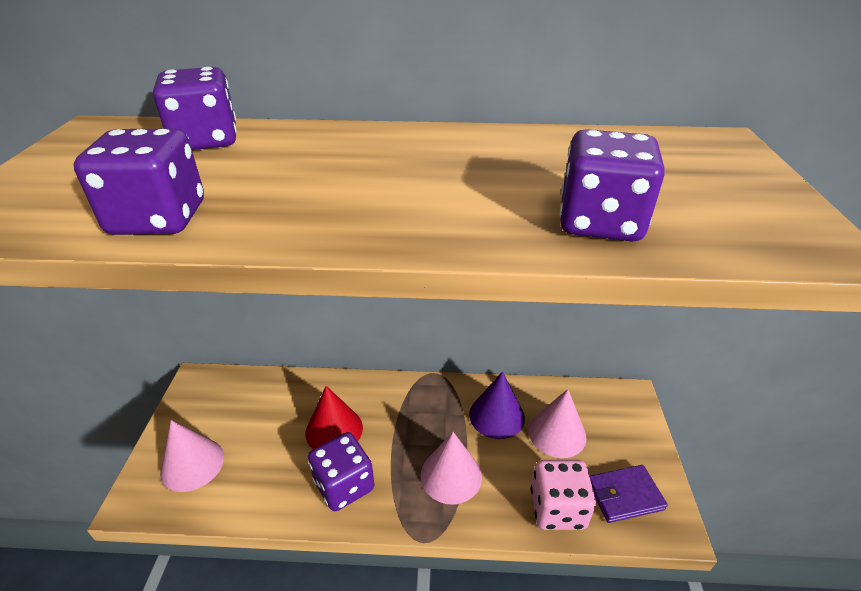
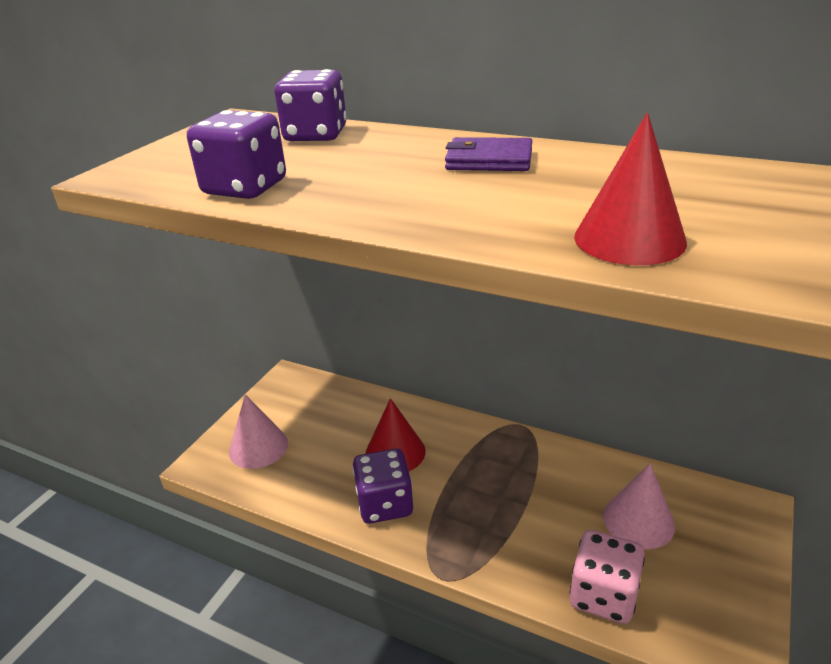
camera: 25 degrees right, 5 degrees down
pink cone [420,432,482,505] -> none
purple cone [469,372,525,439] -> none
purple dice [560,129,665,241] -> red cone [574,113,687,265]
purple wallet [589,465,668,523] -> purple wallet moved to [445,137,532,171]

